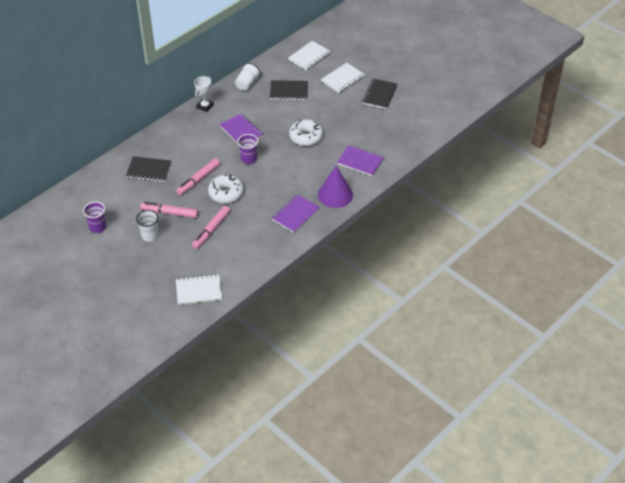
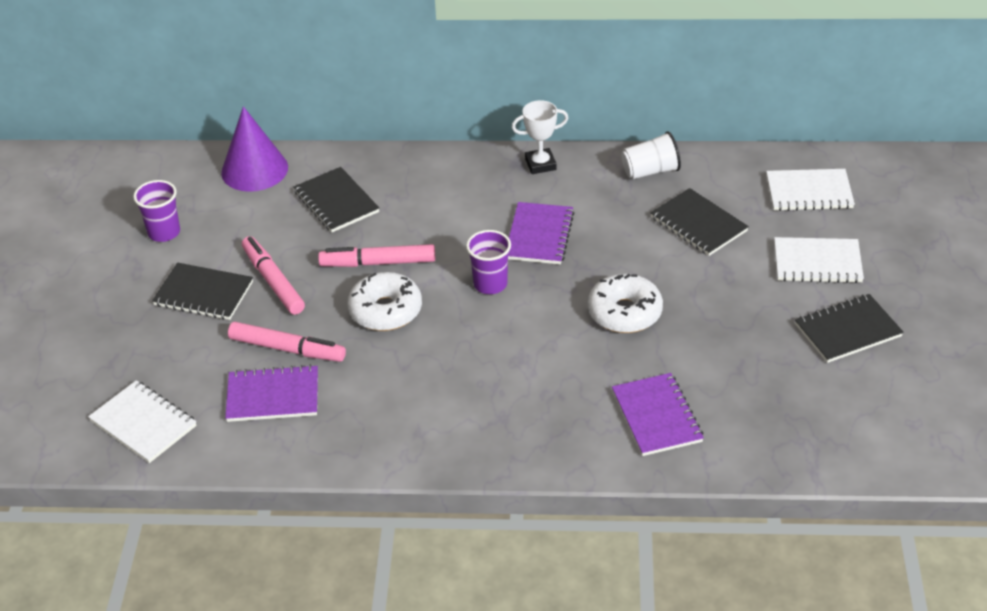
camera: 50 degrees right, 5 degrees down
white cup [136,210,159,242] -> black notebook [152,263,253,320]
pink marker [192,206,230,249] -> pink marker turned 150 degrees counterclockwise [228,322,346,362]
purple notebook [272,194,320,233] -> purple notebook moved to [225,365,318,422]
purple cone [318,166,353,208] -> purple cone moved to [221,106,288,192]

